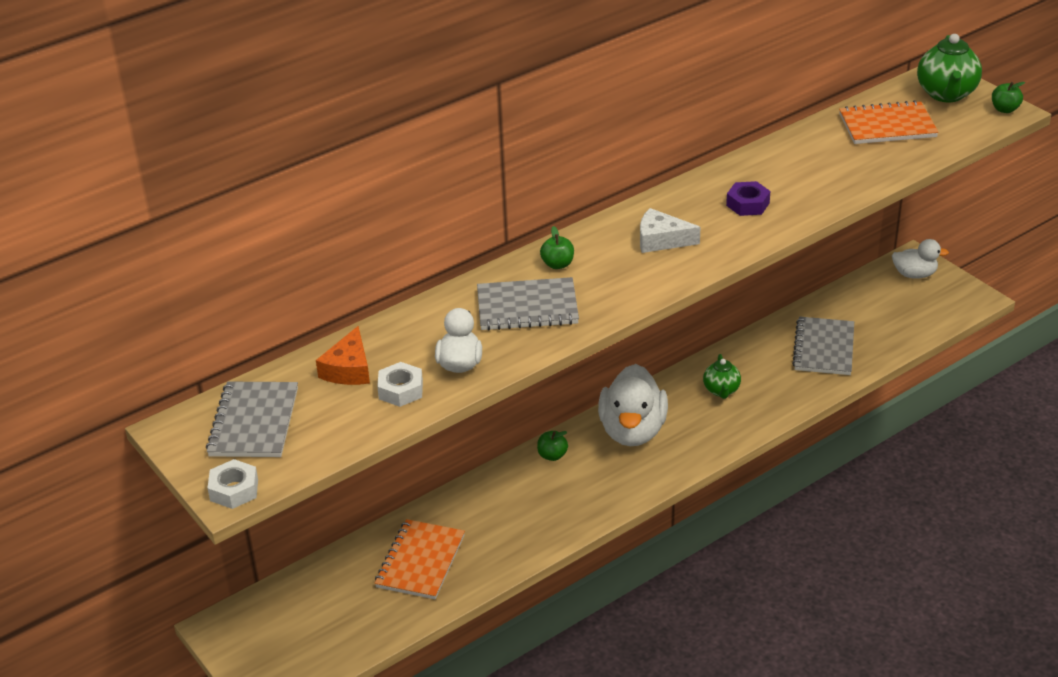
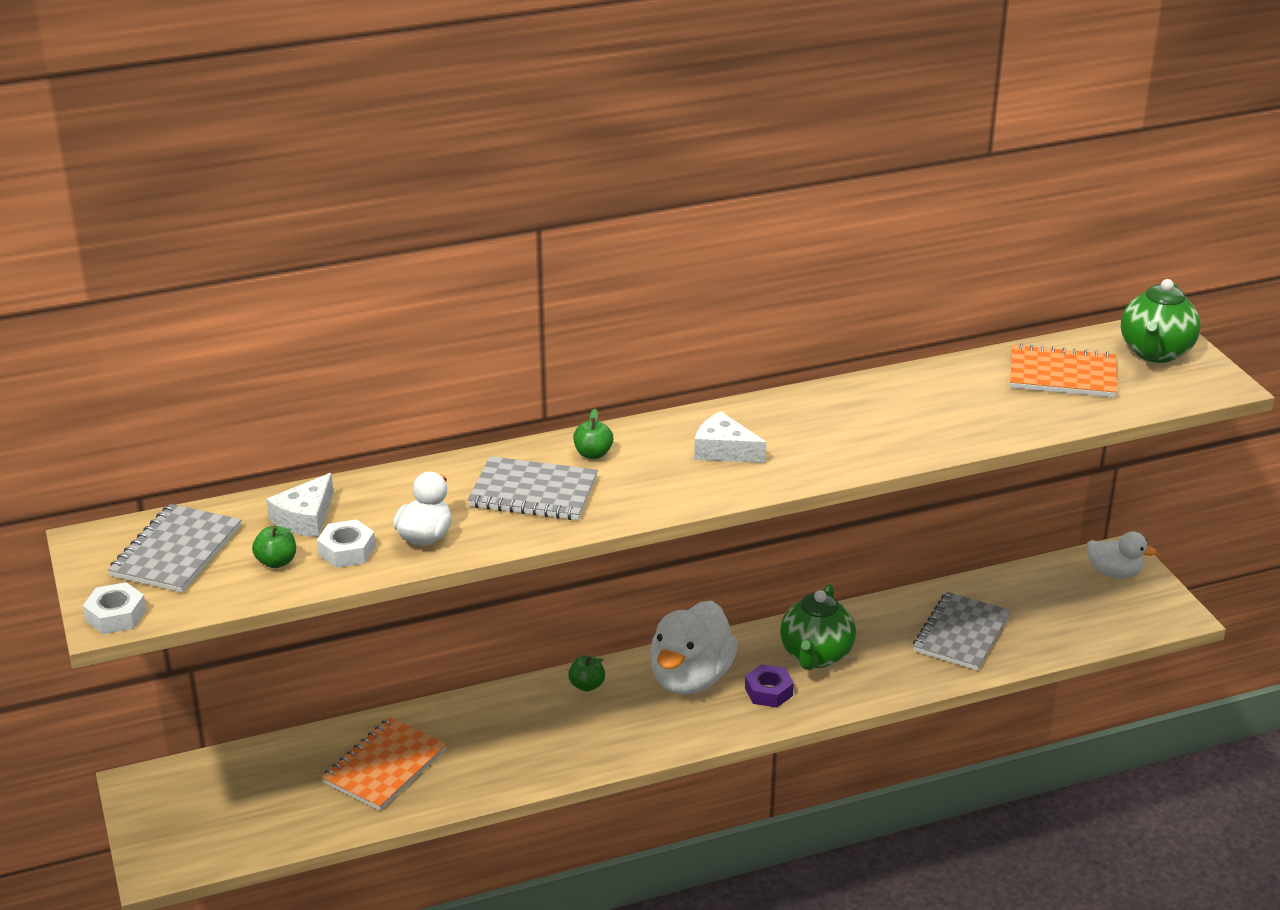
camera: 15 degrees right, 5 degrees down
orange cheese [316,326,370,385] -> white cheese [266,473,334,537]
green teapot [703,354,741,399] -> green teapot [780,584,856,670], size x1.65
purple nut [726,181,770,216] -> purple nut moved to [745,664,794,708]
green apple [992,82,1025,113] -> green apple moved to [252,526,296,568]

